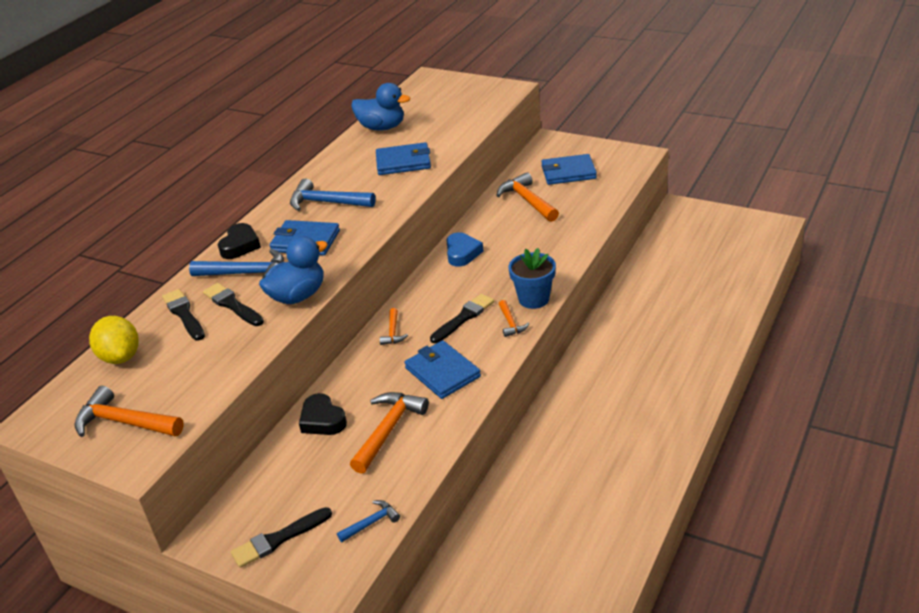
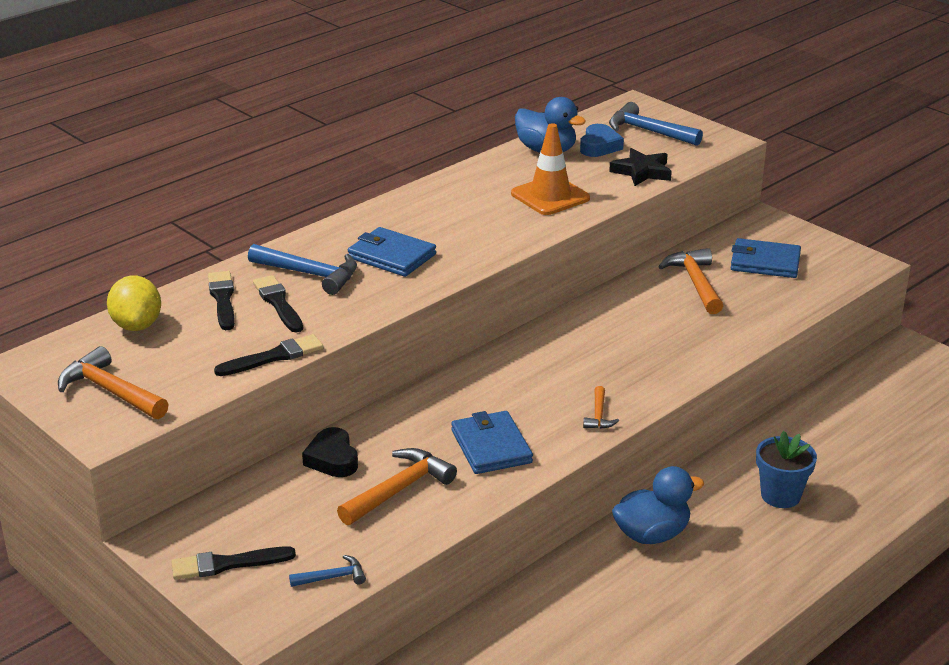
camera: 15 degrees right, 5 degrees down
black heart [218,223,261,259] -> none
blue duck [259,236,328,304] -> blue duck moved to [612,466,704,544]
blue hammer [290,179,376,211] -> blue hammer moved to [609,102,703,146]
blue wallet [376,142,431,175] -> orange traffic cone [511,123,590,215]
orange hammer [380,308,408,345] -> none
black brush [430,294,494,343] -> black brush moved to [214,334,324,376]
blue heart [446,232,483,266] -> blue heart moved to [580,124,624,157]
blue flower pot [509,248,556,309] -> blue flower pot moved to [756,431,817,508]
none -> black star [609,148,672,186]

